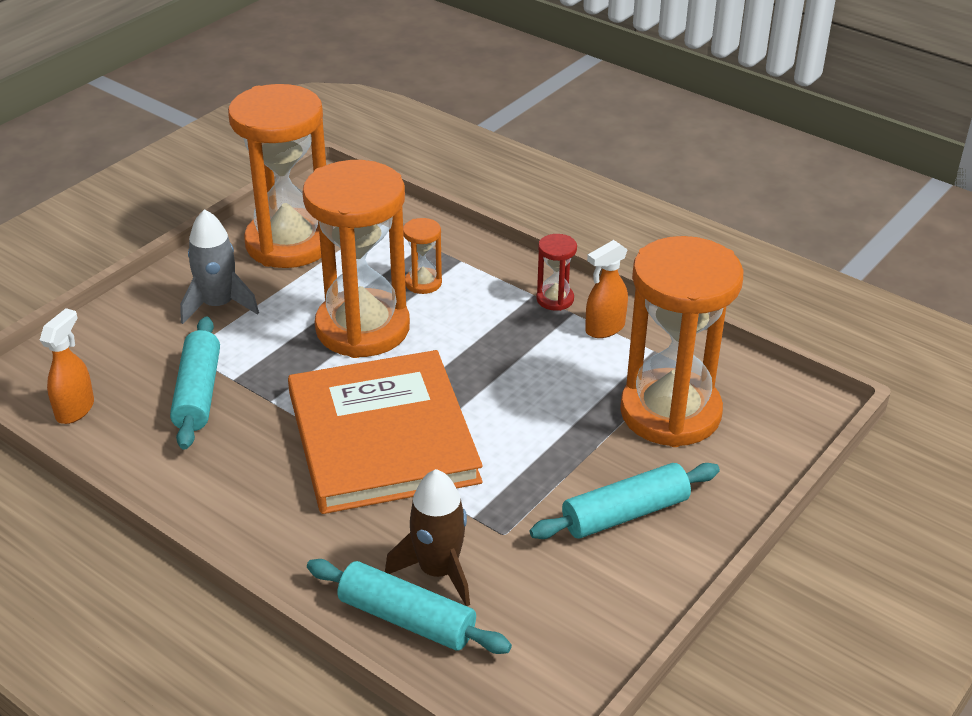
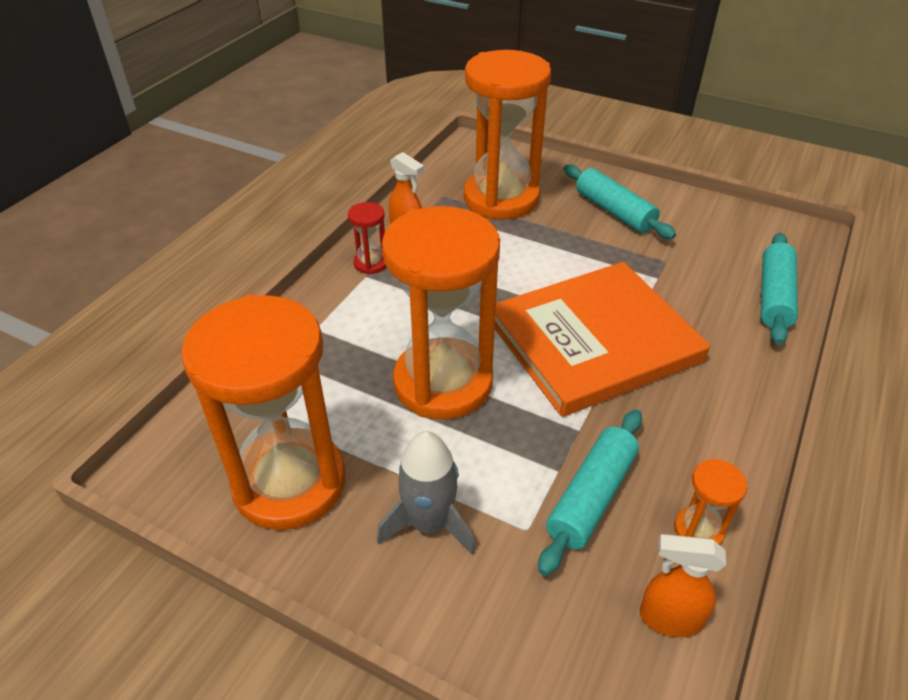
camera: 100 degrees left, 5 degrees up
turquoise rolling pin [170,316,220,450] -> turquoise rolling pin turned 45 degrees counterclockwise [538,409,642,576]
brown rocket [385,469,470,606] -> none
orange hourglass [403,218,442,294] -> orange hourglass moved to [674,459,748,545]

